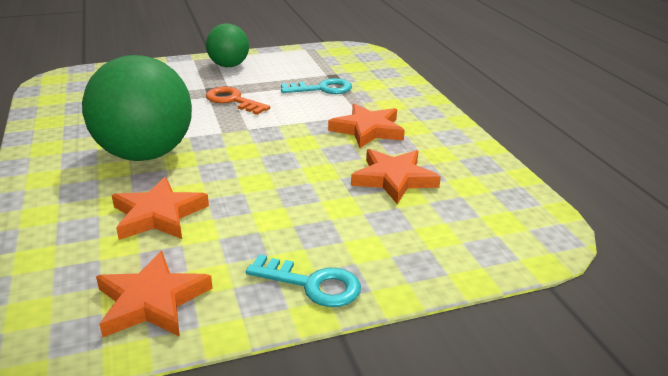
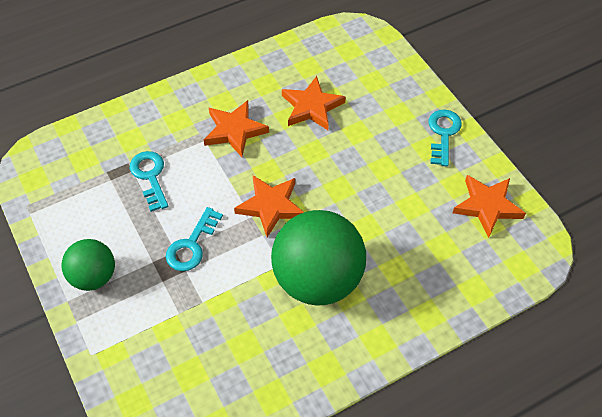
camera: 100 degrees left, 25 degrees up
orange star [112,177,209,240] -> orange star moved to [234,175,304,238]
orange key [206,87,270,115] -> turquoise key [166,207,223,271]

